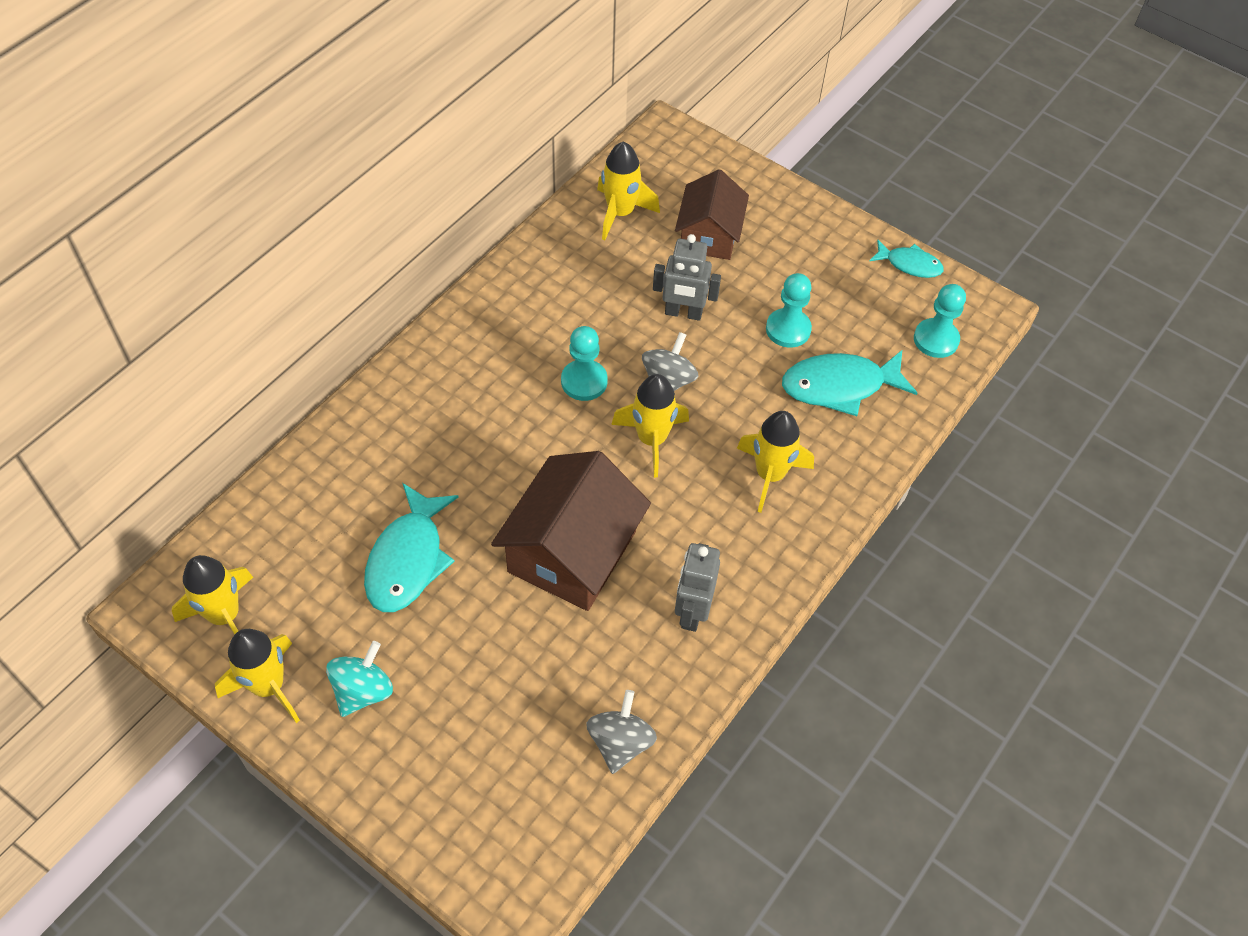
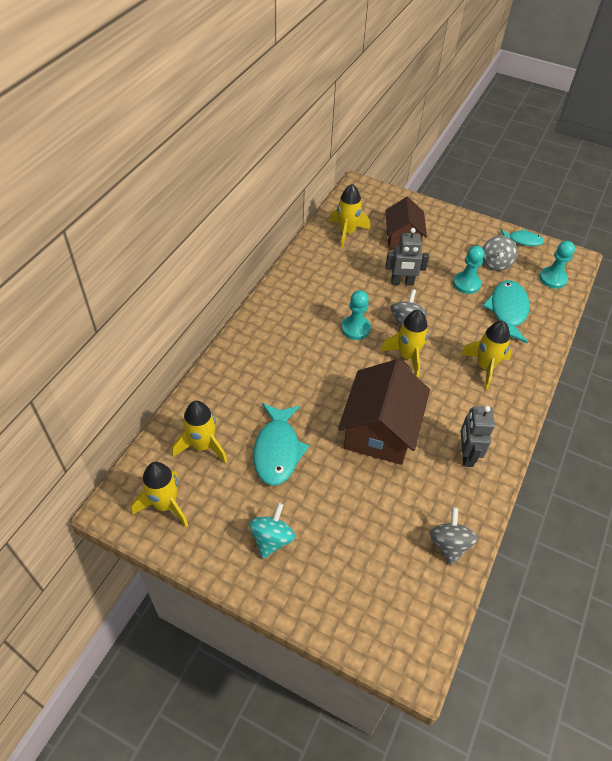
camera: 10 degrees left, 5 degrees down
yellow rocket [215,629,300,723] -> yellow rocket moved to [172,401,227,464]
turquoise fish [782,350,917,416] -> turquoise fish turned 120 degrees clockwise [483,280,530,343]
none -> grey spinning top [483,236,518,271]

